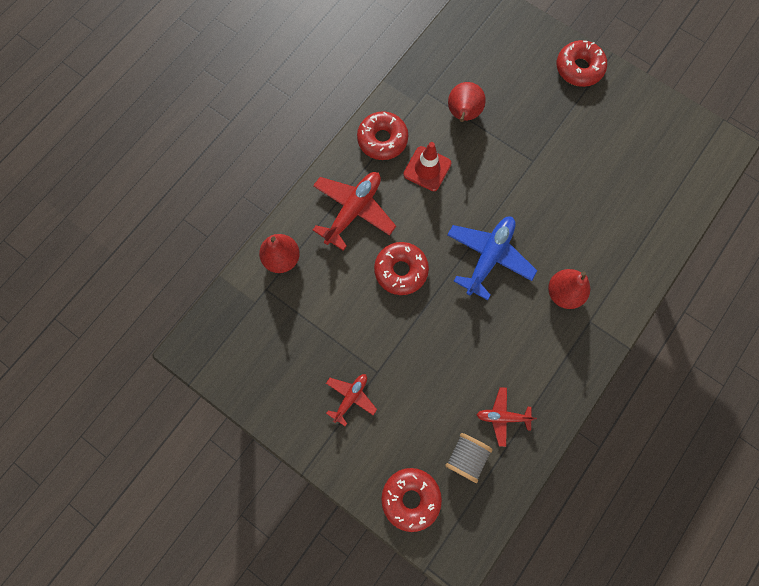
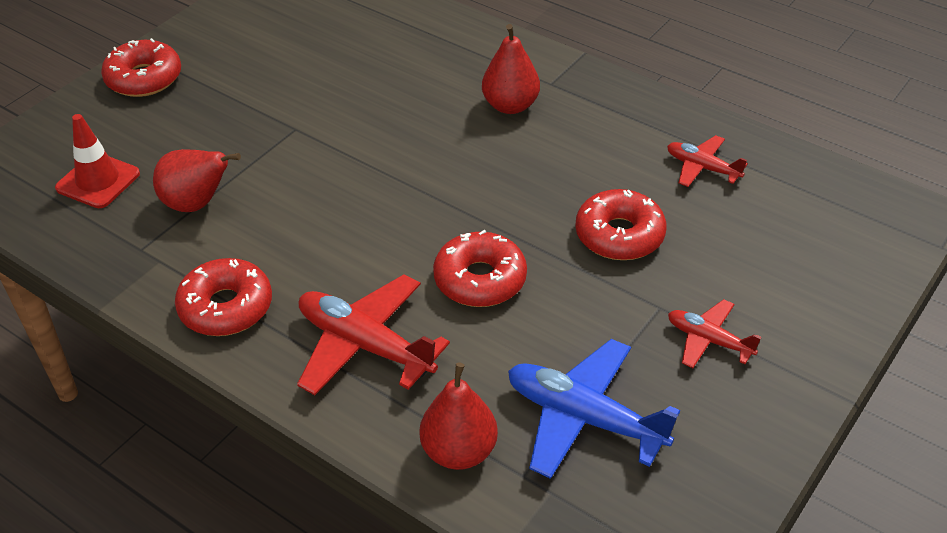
camera: 90 degrees left, 30 degrees down
red donut [381,468,442,532] -> red donut moved to [575,189,667,260]
red traffic cone [403,142,451,191] -> red traffic cone moved to [55,114,140,208]
grey spool [445,433,493,483] -> none
blue plane [447,217,537,300] -> blue plane moved to [508,339,680,479]
red plane [477,387,537,447] -> red plane turned 120 degrees clockwise [667,135,748,187]

